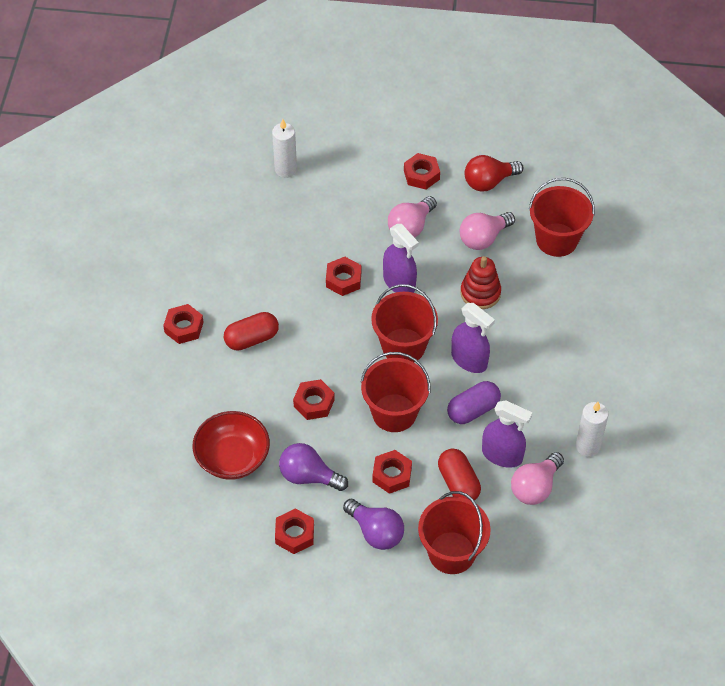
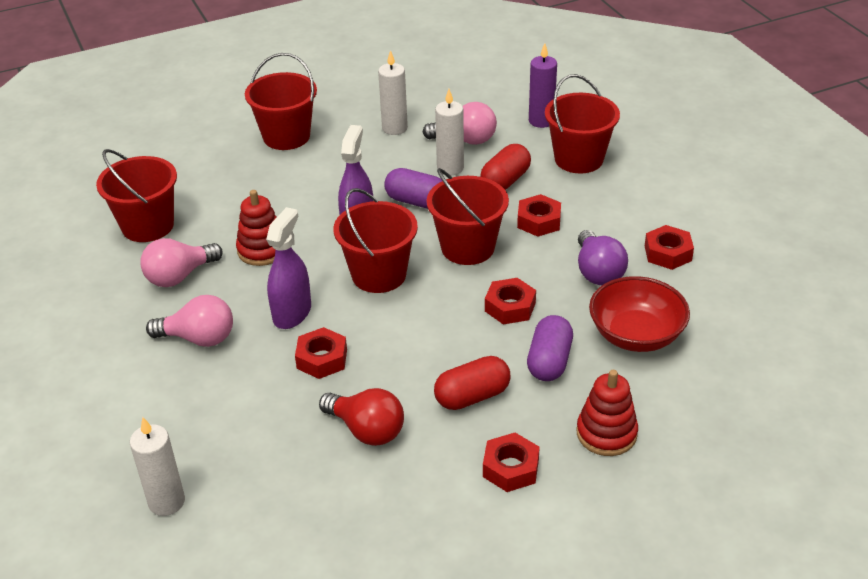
camera: 120 degrees left, 15 degrees down
red capsule [224,312,279,351] -> red capsule turned 60 degrees counterclockwise [434,356,511,410]
purple light bulb [343,499,404,550] -> none
red nut [404,153,440,190] -> none
pink light bulb [460,212,515,250] -> pink light bulb turned 120 degrees clockwise [140,238,223,287]
red light bulb [465,155,524,192] -> red light bulb moved to [319,388,404,446]
purple spray bottle [482,401,533,468] -> white candle [435,89,464,176]
none -> red bucket [245,53,317,150]
none -> purple capsule [527,315,573,381]
none -> purple candle [529,43,557,128]
none -> red stacking toy [577,370,638,456]

